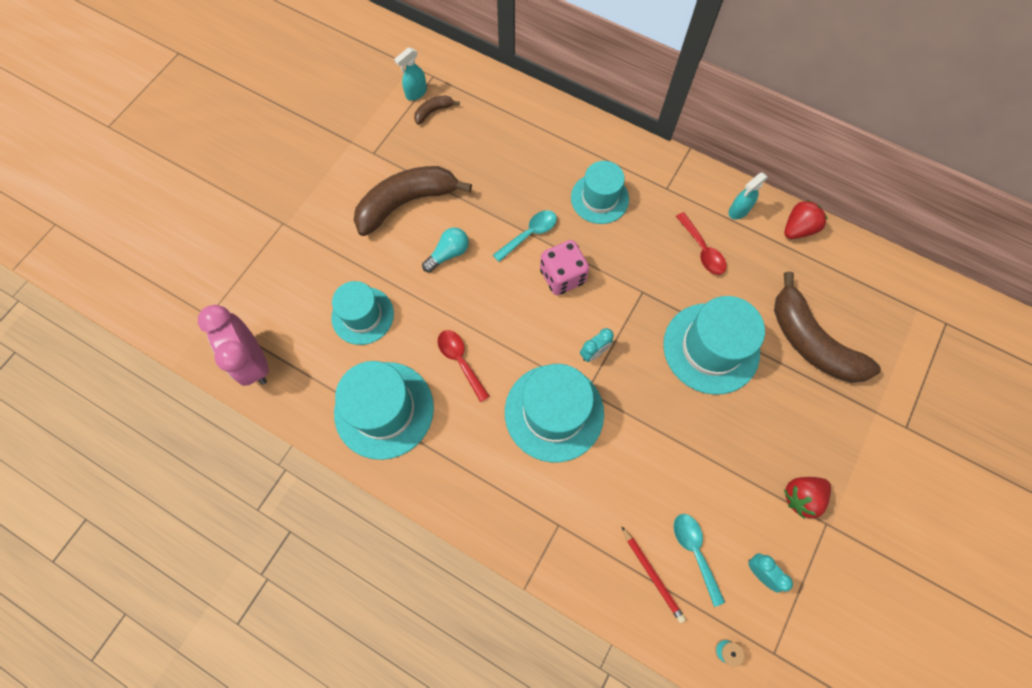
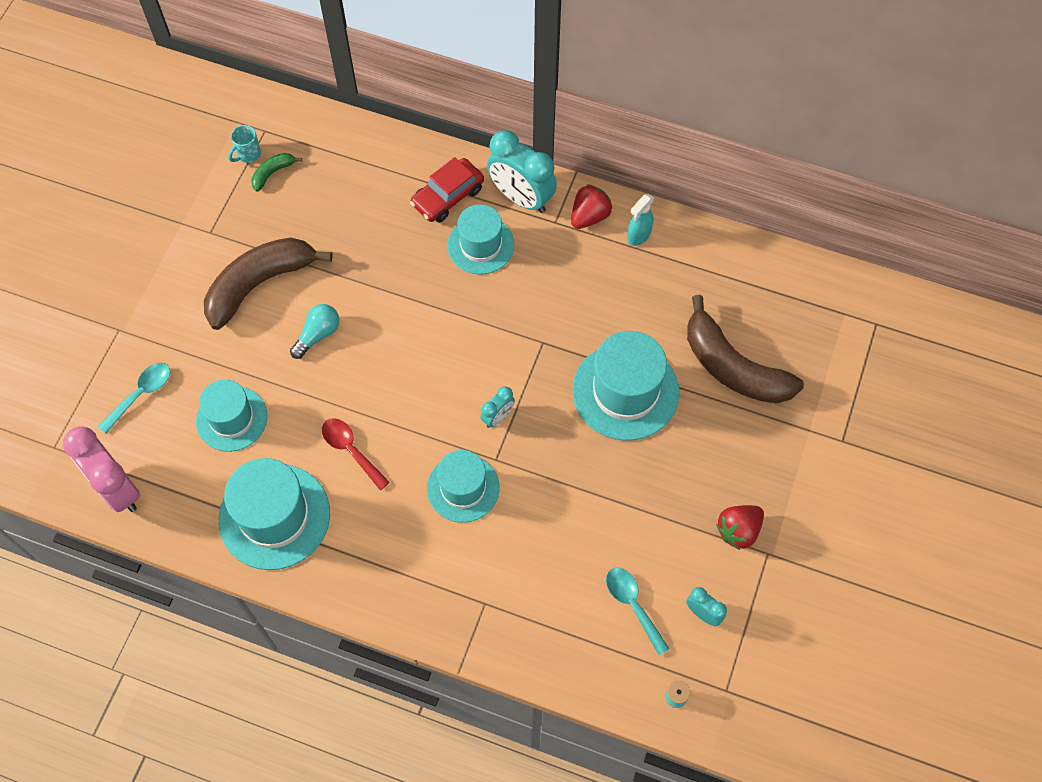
camera: 10 degrees left, 5 degrees down
turquoise spray bottle [394,47,427,101] -> turquoise mug [228,125,261,163]
brown banana [414,95,460,124] -> green banana [251,153,302,192]
turquoise spoon [493,210,557,262] -> turquoise spoon moved to [98,363,170,433]
turquoise hat [505,364,604,463] -> turquoise hat [427,450,500,523], size x0.66
pink dice [540,240,589,295] -> none
red pencil [621,526,686,623] -> none
red spoon [676,212,727,275] -> none
red strawberry [784,200,828,239] -> red strawberry moved to [571,184,612,229]
none -> red car [410,157,484,223]
none -> turquoise clock [487,130,557,213]

